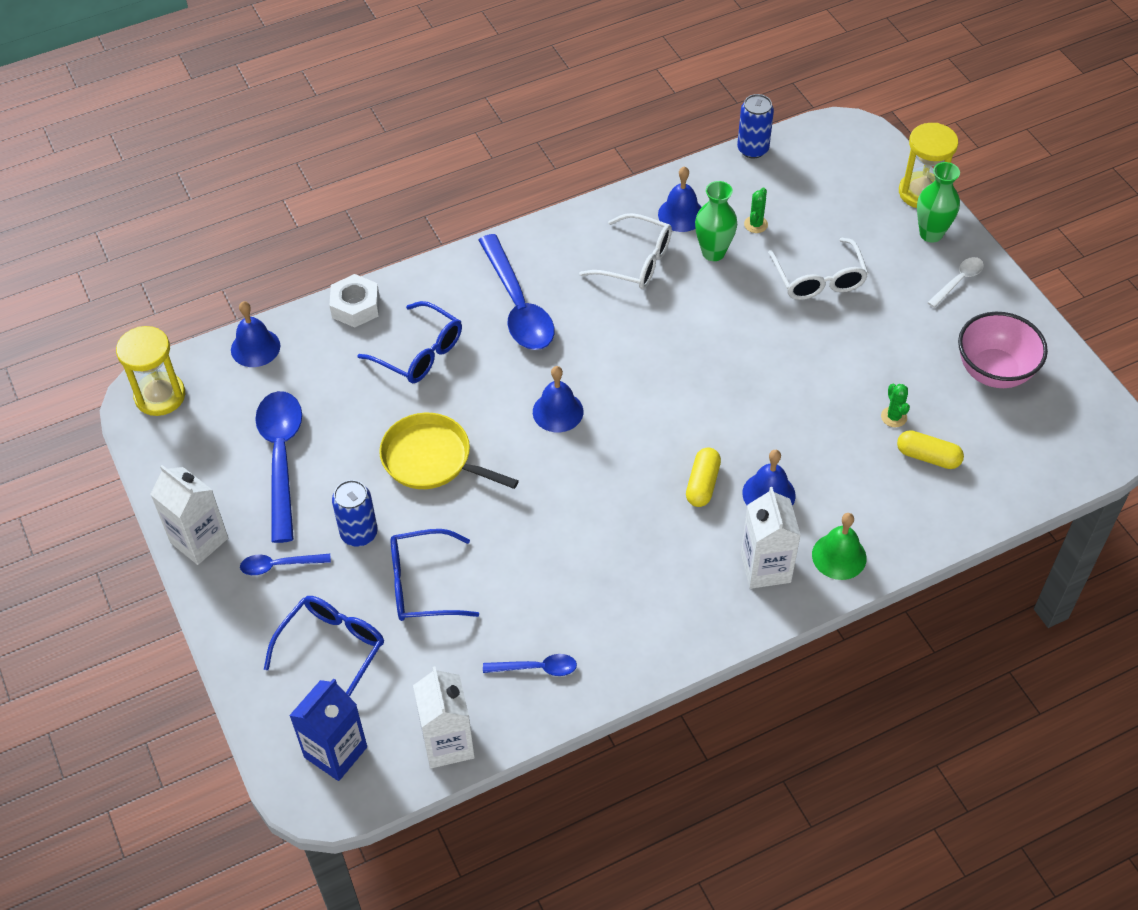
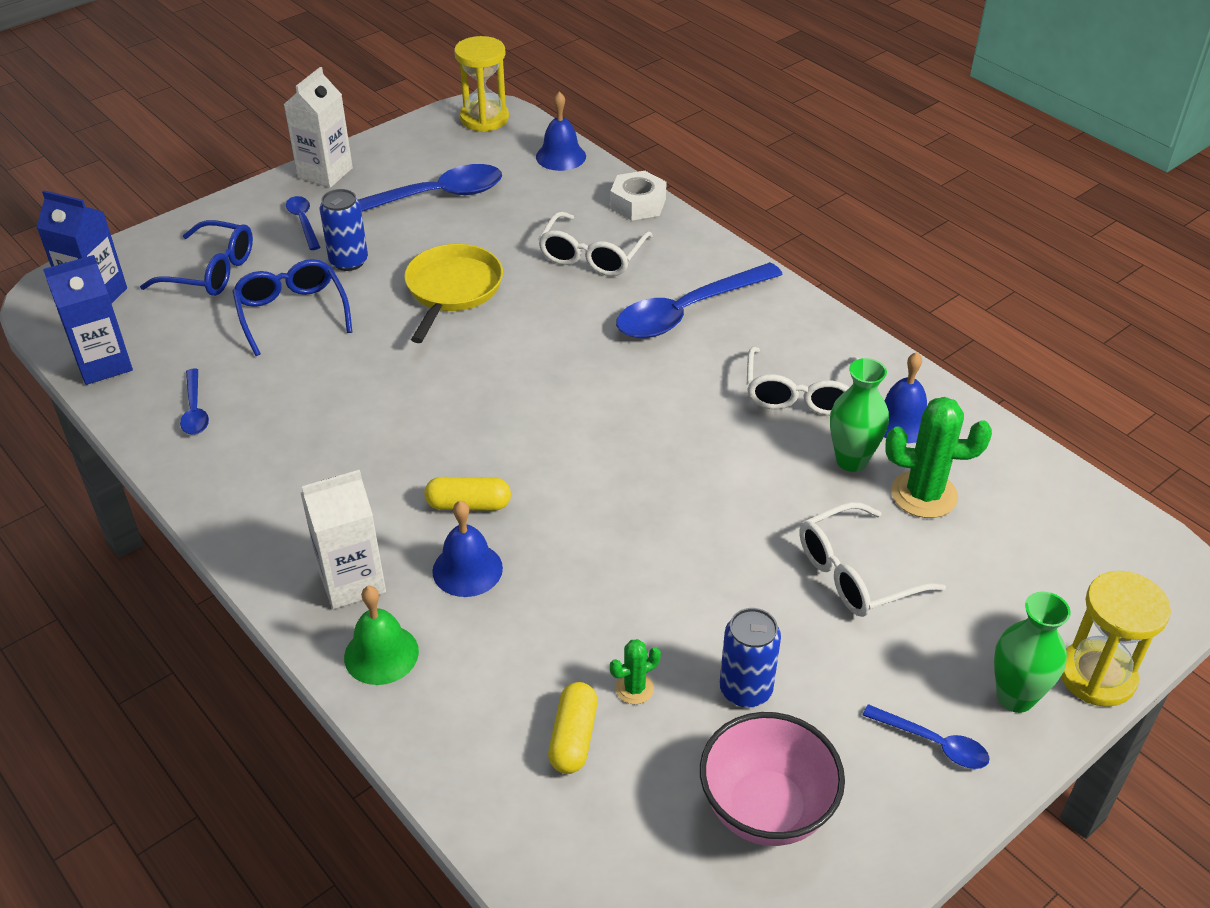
camera: 75 degrees right, 10 degrees down
blue glasses [357,301,462,383] -> white glasses [538,211,653,276]
white carton [413,666,475,768] -> blue carton [43,255,133,385]
blue bell [533,366,583,432] -> none
blue can [737,94,774,158] -> blue can moved to [720,608,781,707]
green cactus [744,188,768,233] -> green cactus [885,397,992,518], size x1.94
white spoon [927,257,984,308] -> blue spoon [863,704,990,769]

